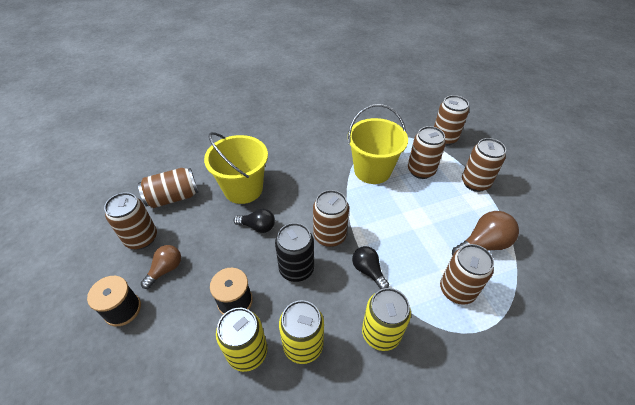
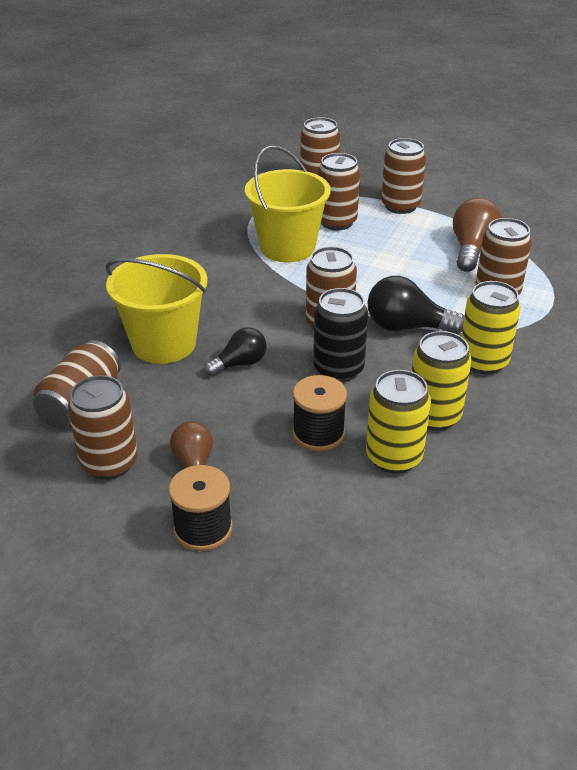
camera: 45 degrees left, 10 degrees down
black light bulb [352,246,389,290] -> black light bulb [367,276,464,334], size x1.54

